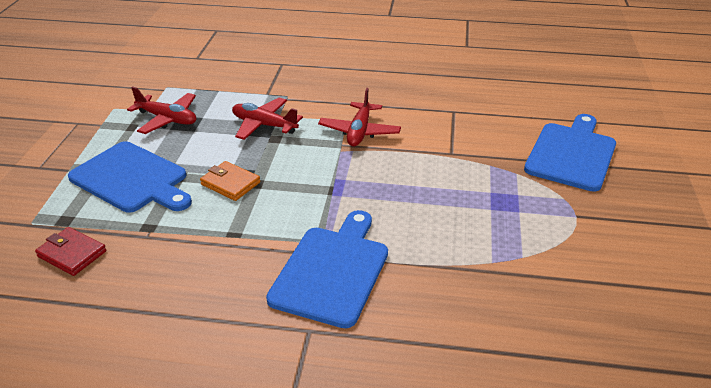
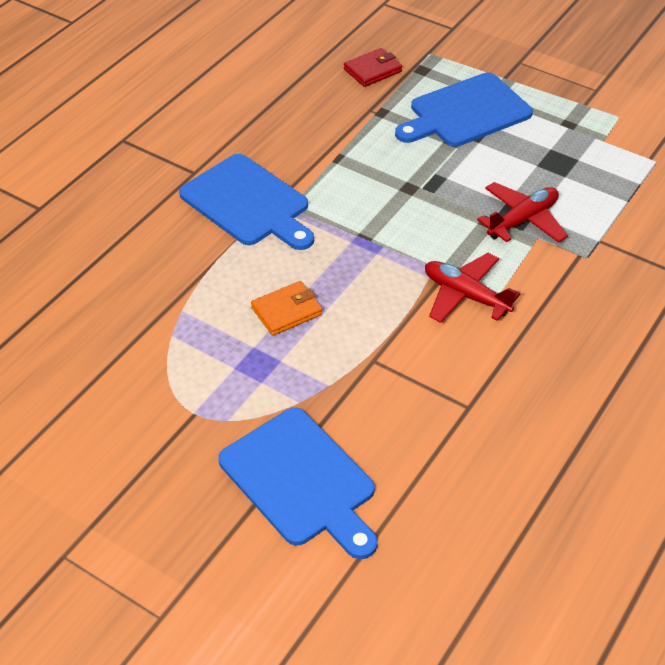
camera: 115 degrees right, 10 degrees up
red plane [127,86,196,134] -> none
orange wallet [200,161,260,201] -> orange wallet moved to [251,281,322,336]

